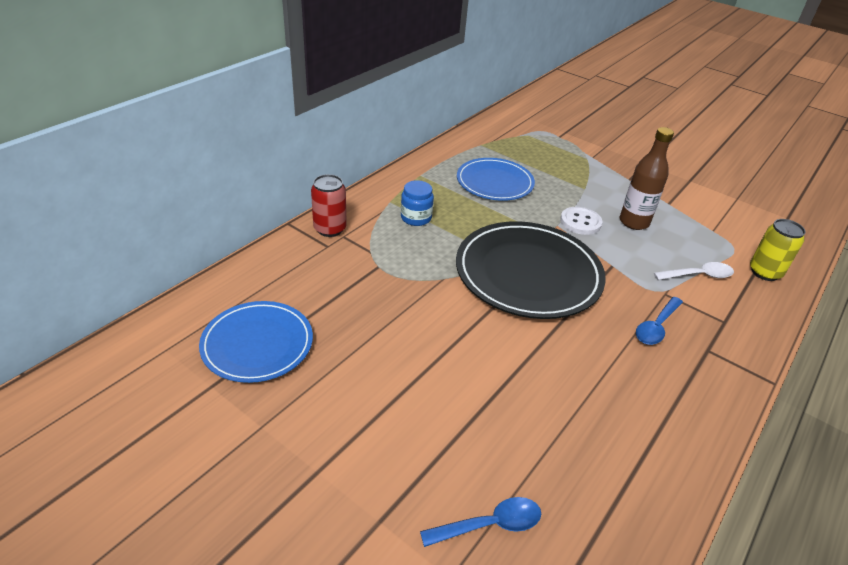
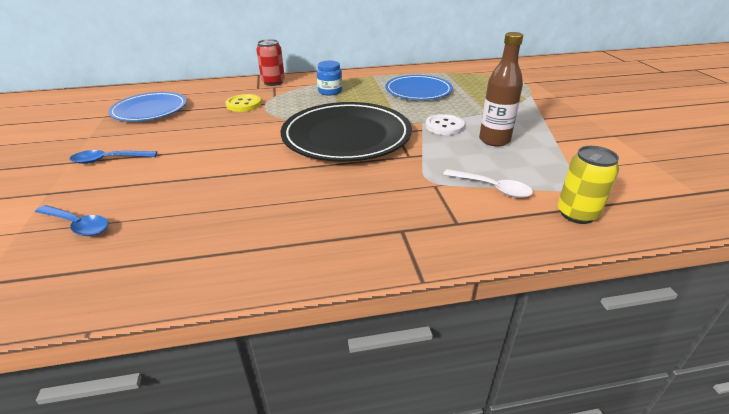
camera: 45 degrees right, 5 degrees down
blue spoon [636,297,683,345] -> blue spoon moved to [70,150,157,164]
none -> yellow button [226,94,261,112]

